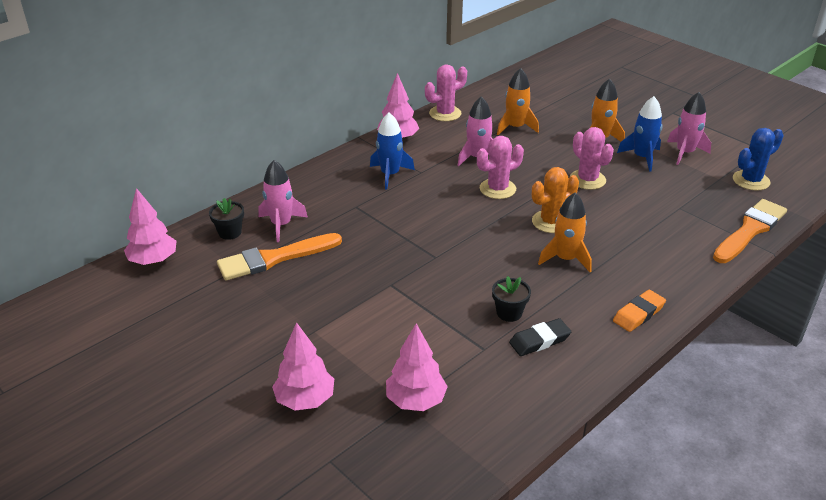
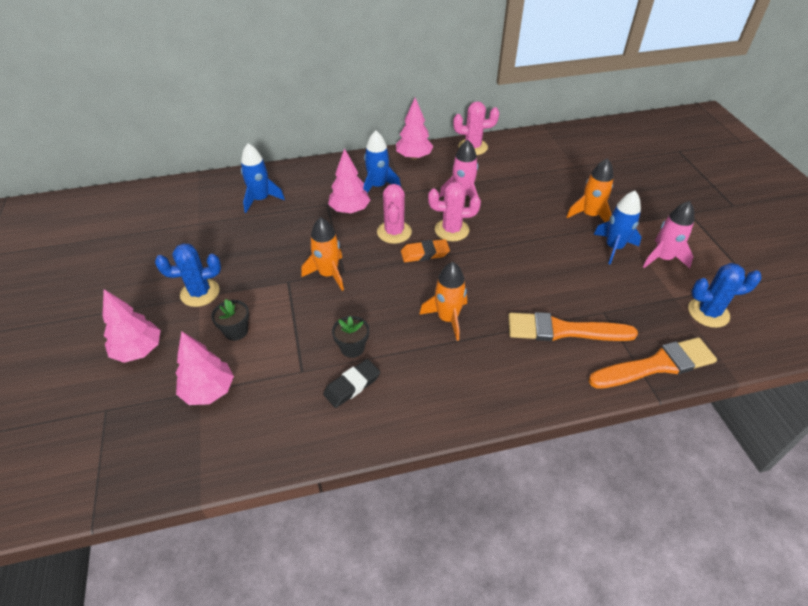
camera: 30 degrees right, 10 degrees up
pink tree [124,188,177,265] -> pink tree moved to [328,148,370,213]
black flower pot [209,198,244,240] -> black flower pot moved to [211,299,249,341]
orange brush [217,233,342,280] -> orange brush moved to [508,312,638,341]
pink rocket [259,160,308,242] -> blue rocket [241,143,285,213]
orange rocket [497,68,539,135] -> orange rocket moved to [302,217,344,291]
black eraser [509,318,571,356] -> black eraser turned 45 degrees counterclockwise [323,359,380,408]
orange cactus [532,167,579,233] -> none
pink cactus [570,127,614,190] -> pink cactus moved to [377,184,412,244]
orange eraser [613,290,666,332] -> orange eraser moved to [401,239,450,262]
none -> blue cactus [155,243,221,307]

